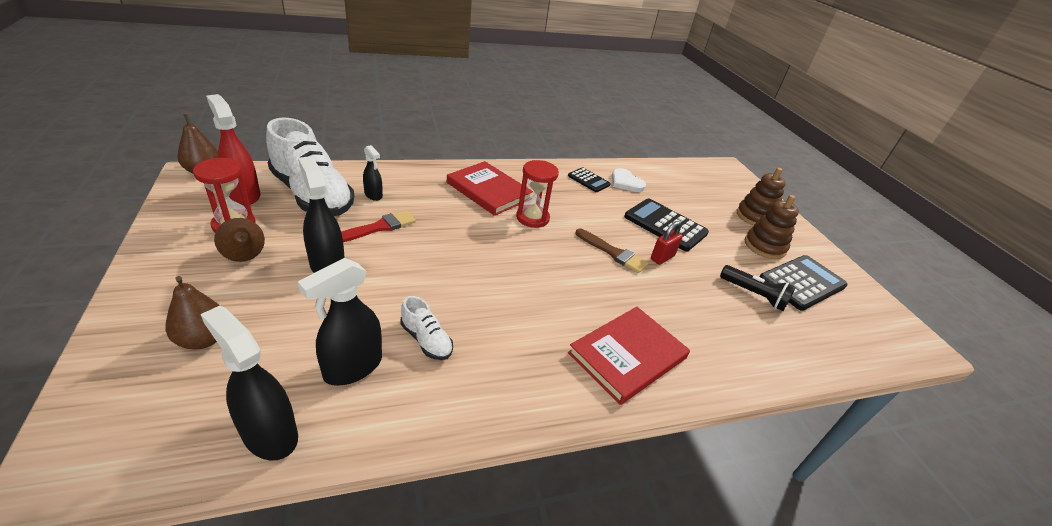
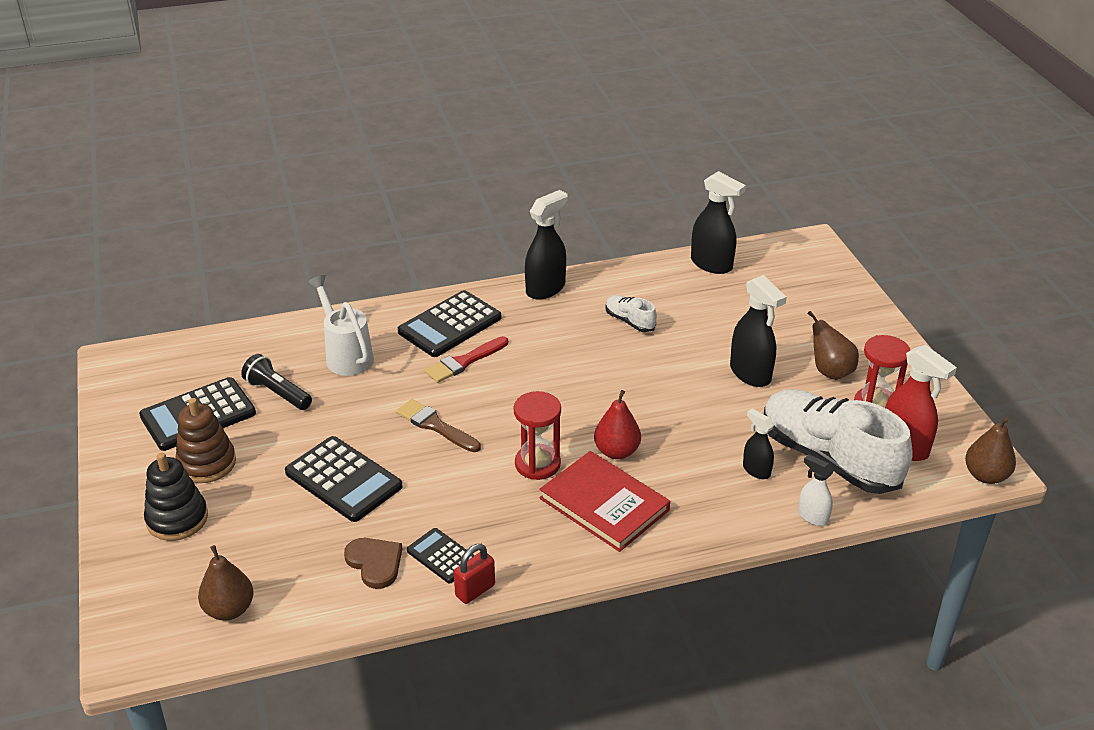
camera: 175 degrees left, 0 degrees up
brown pear [166,276,220,349] -> brown pear moved to [198,545,254,620]
black spray bottle [298,258,382,386] -> black spray bottle moved to [525,190,568,299]
red brush [341,210,416,242] -> red brush moved to [425,336,508,383]
red book [568,307,690,405] -> black calculator [398,290,501,357]
white heart [612,168,646,192] -> brown heart [344,538,402,589]
red padlock [651,221,683,265] -> red padlock moved to [454,544,495,604]
brown stacking toy [737,168,786,226] -> black stacking toy [144,453,208,541]
none -> white watering can [307,275,374,376]
none -> red pear [594,390,641,459]
none -> white spray bottle [798,454,834,526]

